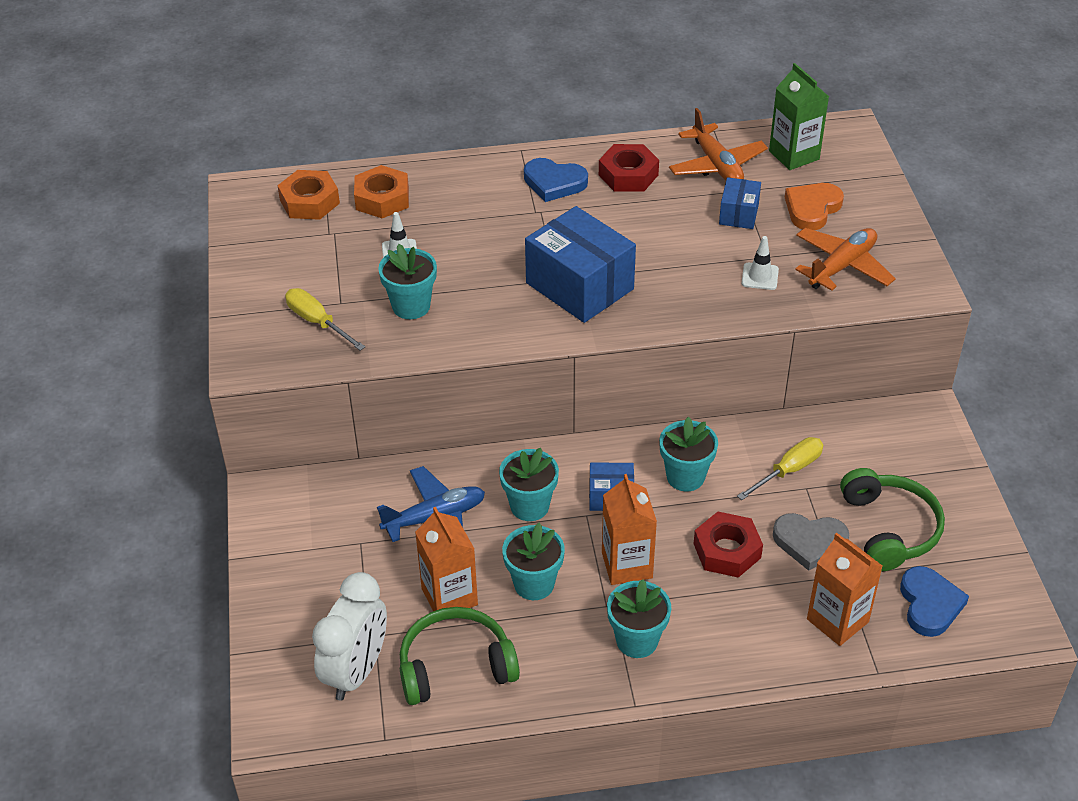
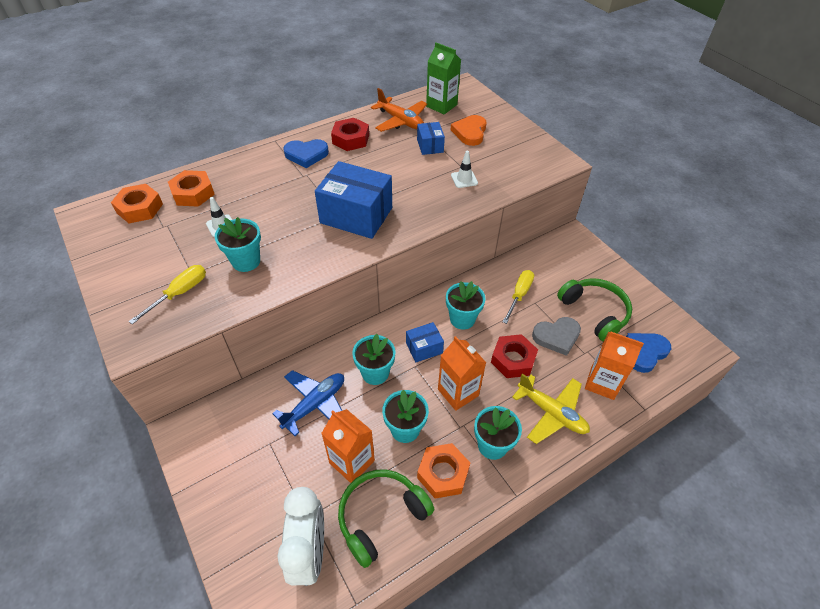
camera: 25 degrees left, 5 degrees up
yellow screwdriver [285,288,365,350] -> yellow screwdriver turned 105 degrees clockwise [129,265,206,324]
orange plane [795,228,896,291] -> none
blue heart [900,566,969,637] -> blue heart turned 105 degrees counterclockwise [626,333,671,373]
none -> orange nut [417,443,470,498]
none -> yellow plane [512,373,590,444]

